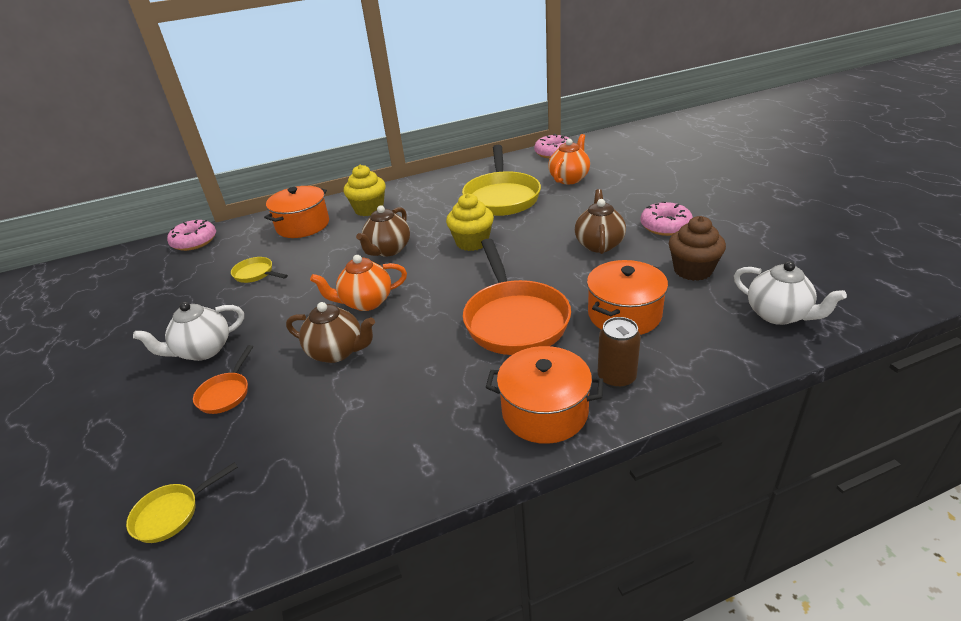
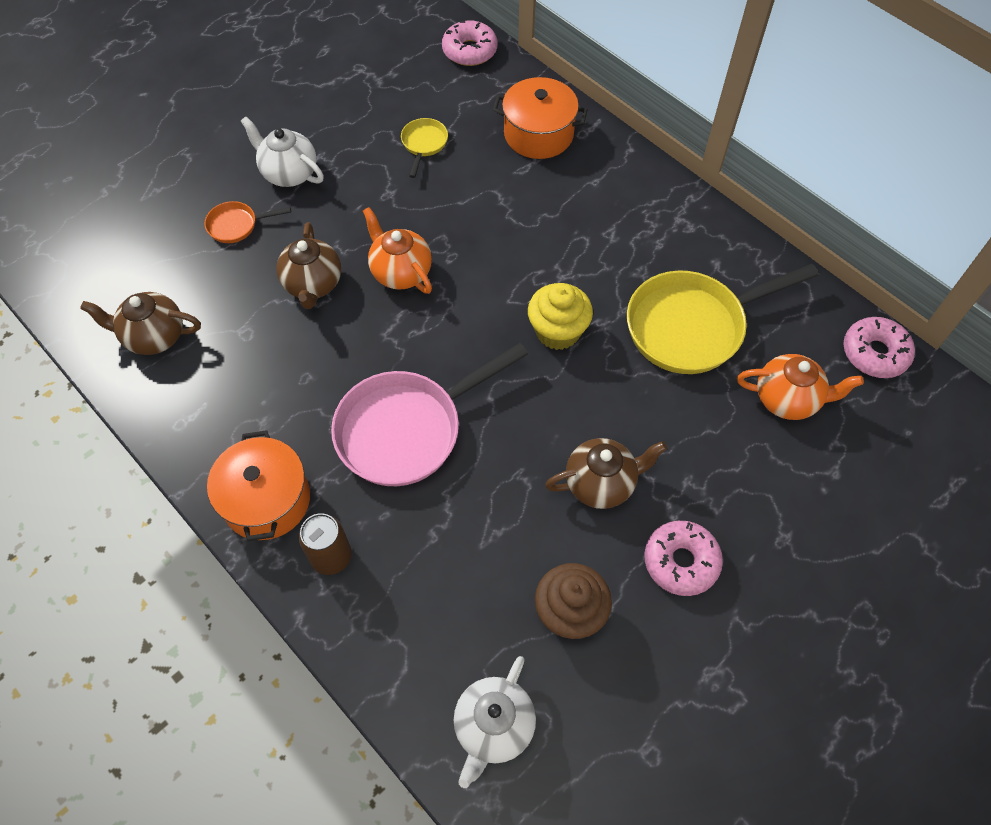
camera: 65 degrees right, 25 degrees up
yellow pan [126,462,238,543] -> none
yellow cupcake [343,165,386,216] -> none
brown teapot [356,205,410,256] -> brown teapot moved to [80,292,201,355]
orange pan [463,238,571,355] -> pink pan [331,343,528,486]
orange pot [587,260,668,335] -> none

